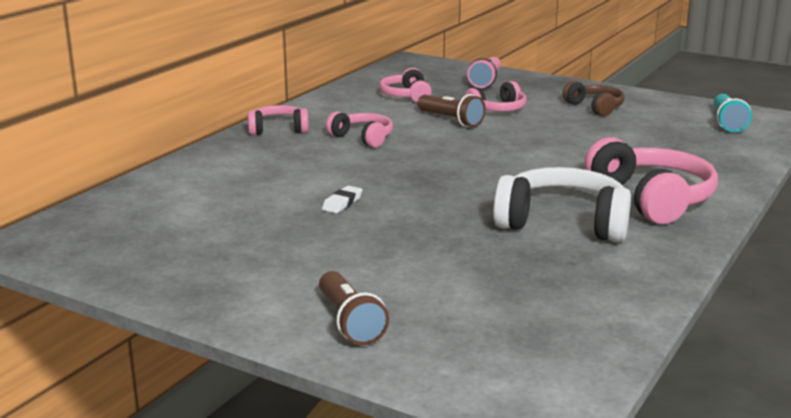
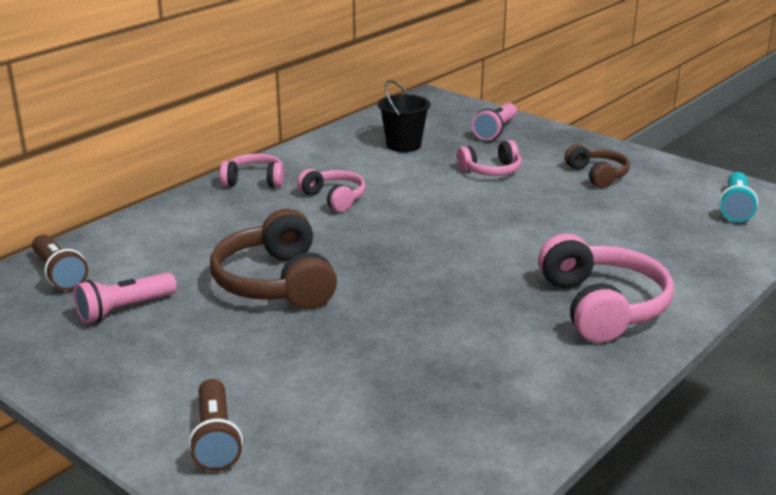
camera: 10 degrees right, 5 degrees up
white eraser [322,186,363,213] -> brown headphones [210,209,337,309]
pink headphones [380,68,432,102] -> black bucket [378,80,431,152]
brown flashlight [417,94,486,127] -> brown flashlight moved to [32,235,88,291]
white headphones [493,167,631,242] -> none
none -> pink flashlight [74,272,177,324]

